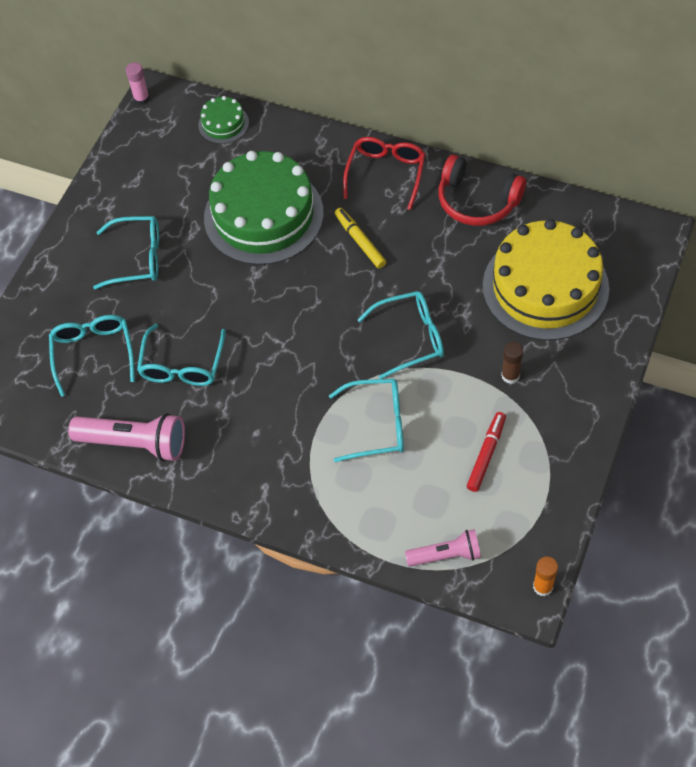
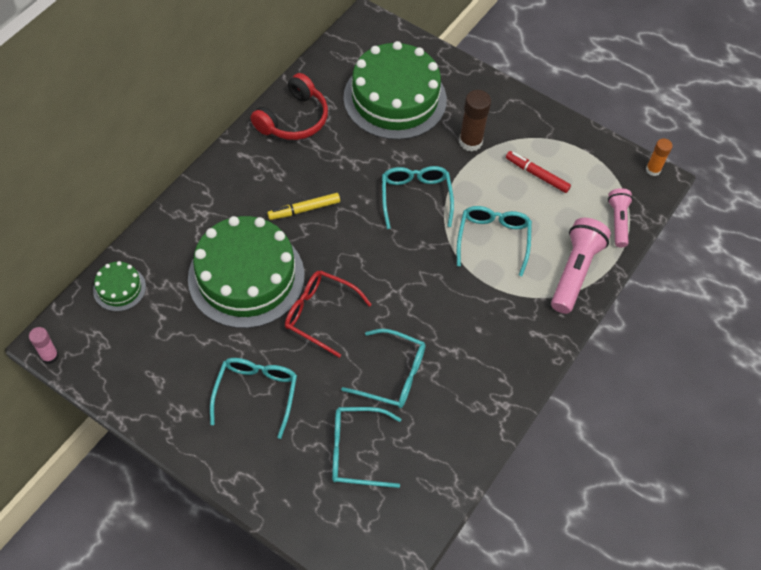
camera: 85 degrees left, 0 degrees up
pink flashlight [68,413,185,462] -> pink flashlight moved to [551,218,611,314]
red glasses [343,137,425,210] -> red glasses moved to [285,270,372,358]
yellow cake [483,219,609,340] -> green cake [343,41,447,140]
brown glue stick [501,342,523,384] -> brown glue stick [459,90,491,151], size x1.59

